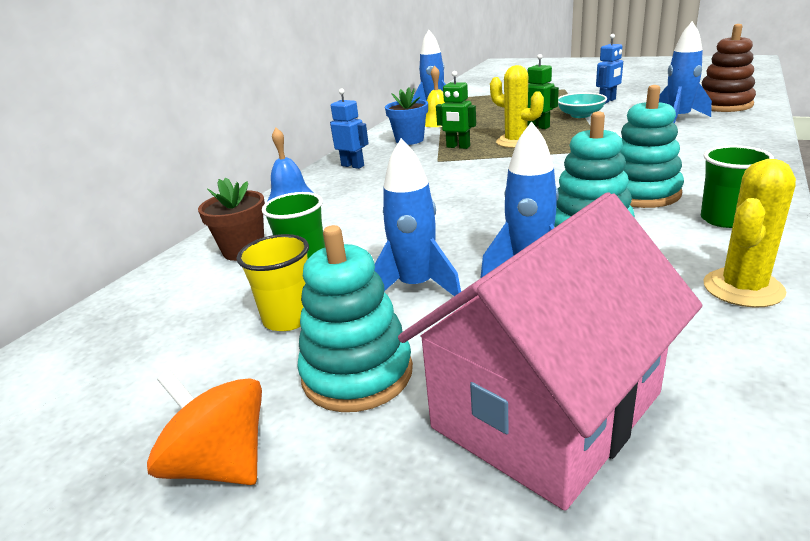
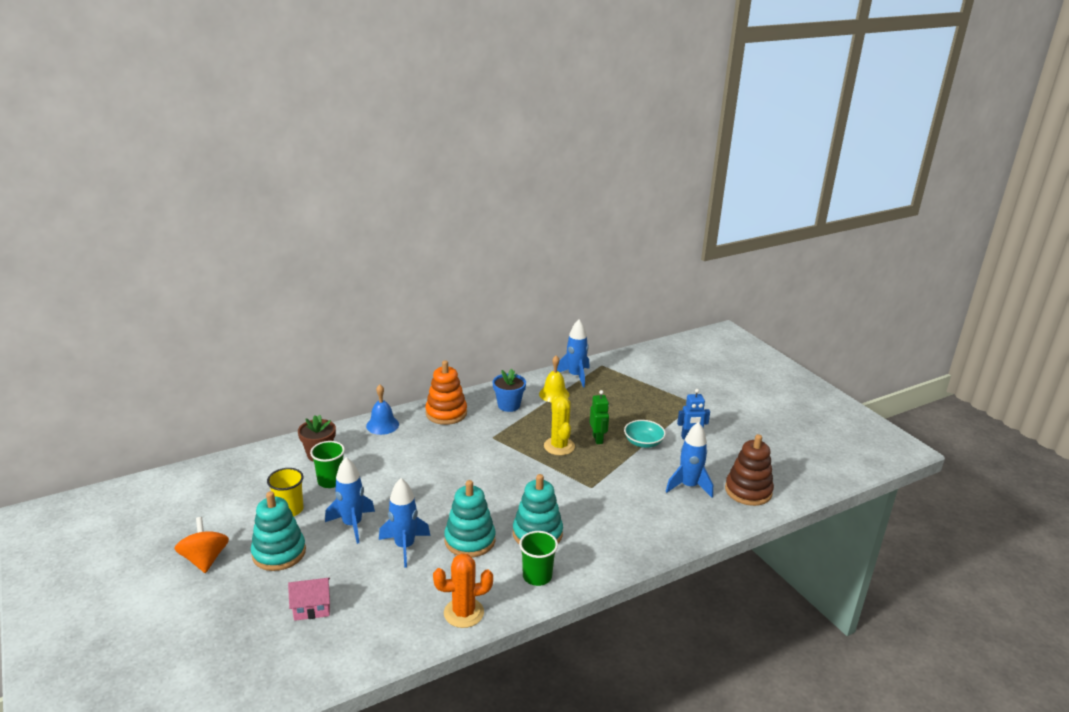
camera: 30 degrees right, 0 degrees up
blue robot [330,88,369,169] -> orange stacking toy [425,360,467,425]
pink house [398,192,703,511] -> pink house [288,578,330,621], size x0.42
green robot [436,71,476,149] -> none
yellow cactus [703,159,796,308] -> orange cactus [433,553,493,628]

